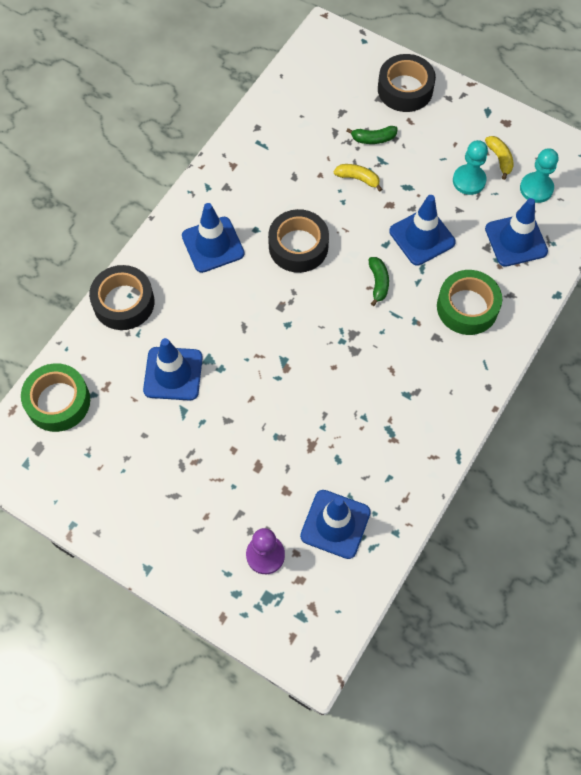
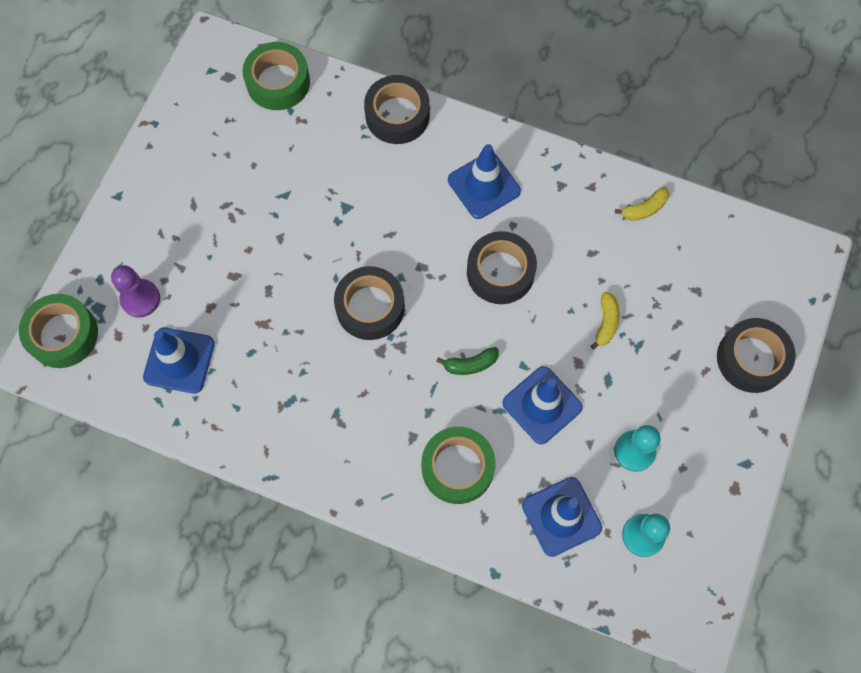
camera: 80 degrees right, 5 degrees up
blue traffic cone [143,338,203,401] -> none
green banana [346,126,398,144] -> none
yellow banana [485,136,513,180] -> yellow banana moved to [615,187,669,221]
none -> green tape [19,294,98,368]
none -> black tape [334,266,405,340]

